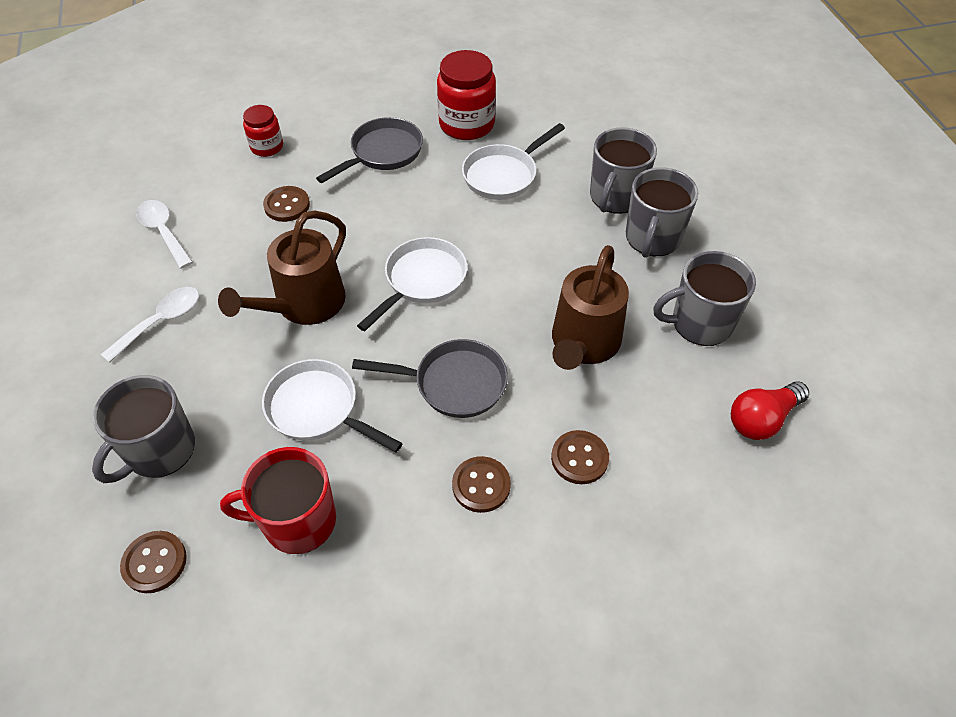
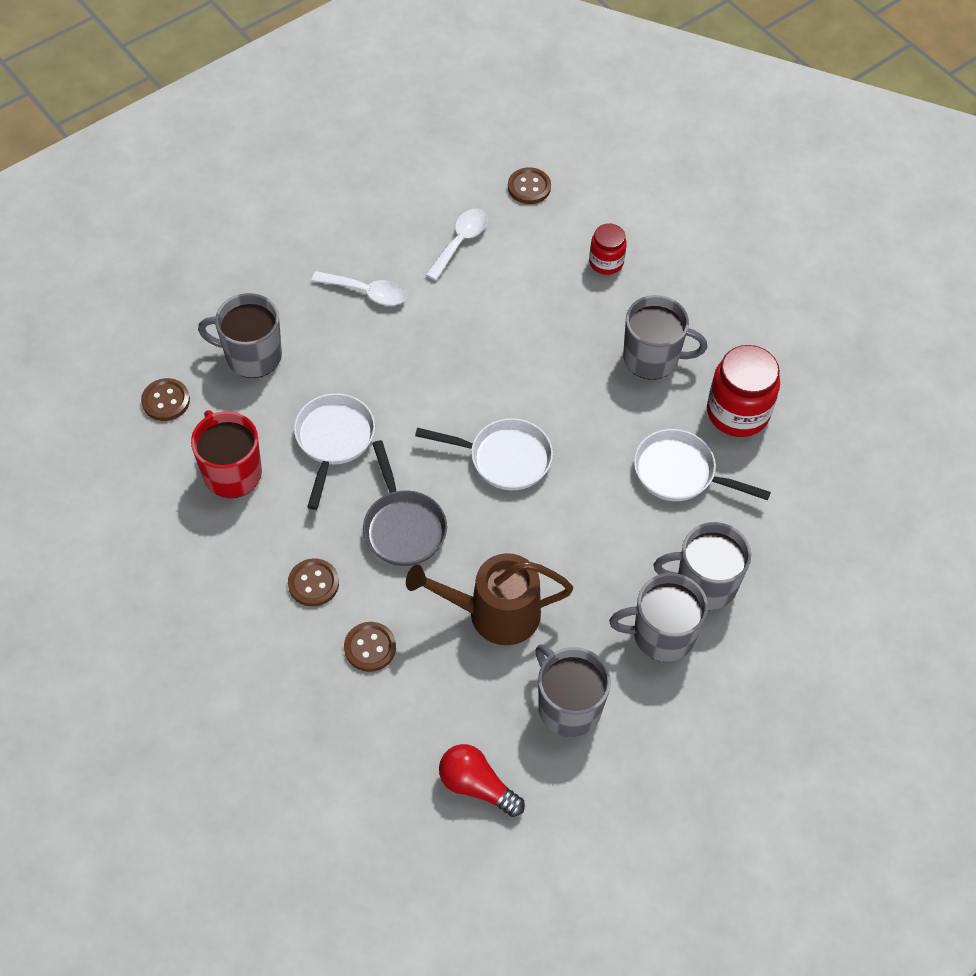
camera: 65 degrees right, 5 degrees up
brown watering can [218,211,346,325] -> none
brown button [263,186,310,222] -> brown button moved to [508,167,551,204]
grey pan [316,117,423,183] -> grey mug [623,295,707,380]

